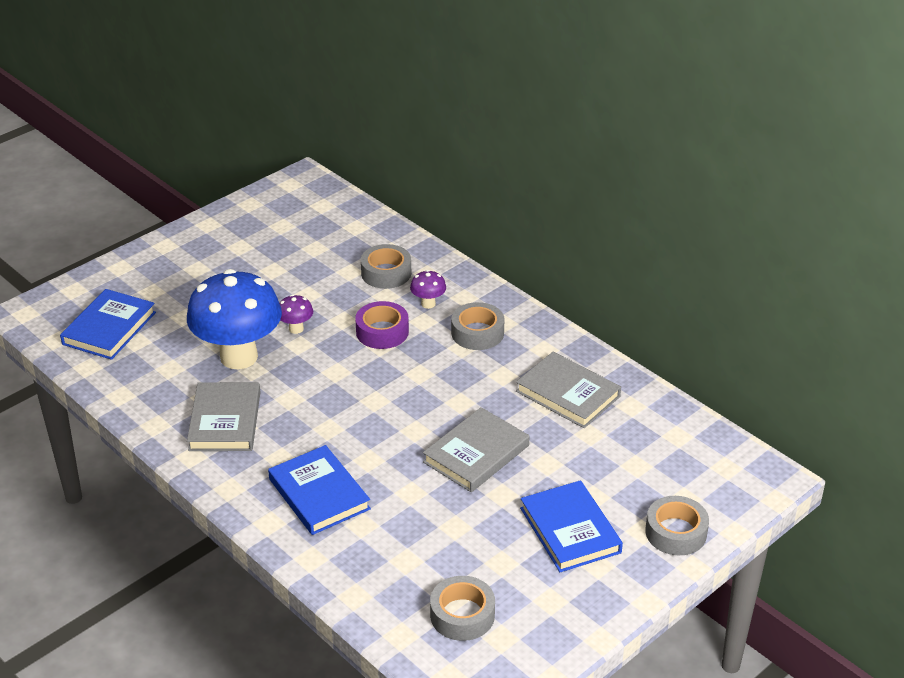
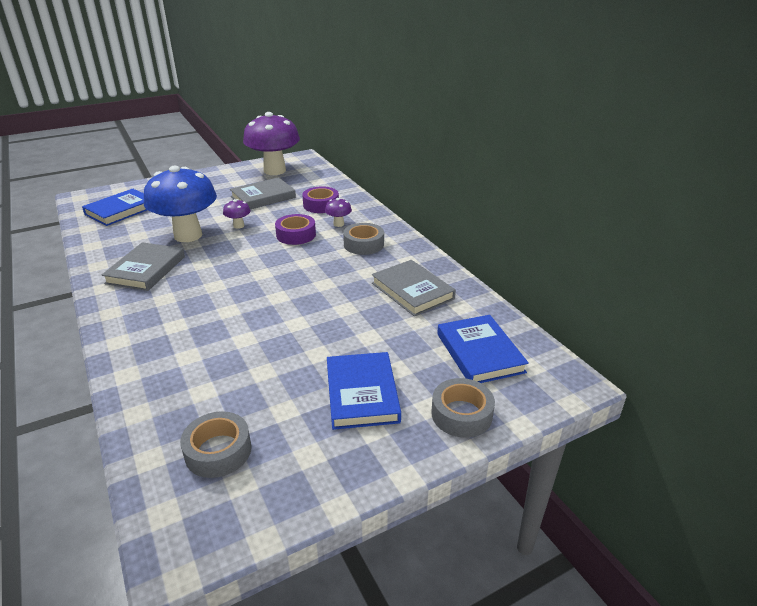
camera: 15 degrees right, 5 degrees down
blue book [268,445,371,535] -> blue book moved to [437,315,529,383]
grey tape [361,244,411,289] -> purple tape [302,187,339,213]
grey book [423,407,529,492] -> grey book moved to [230,177,296,209]
none -> purple mushroom [243,112,300,175]

